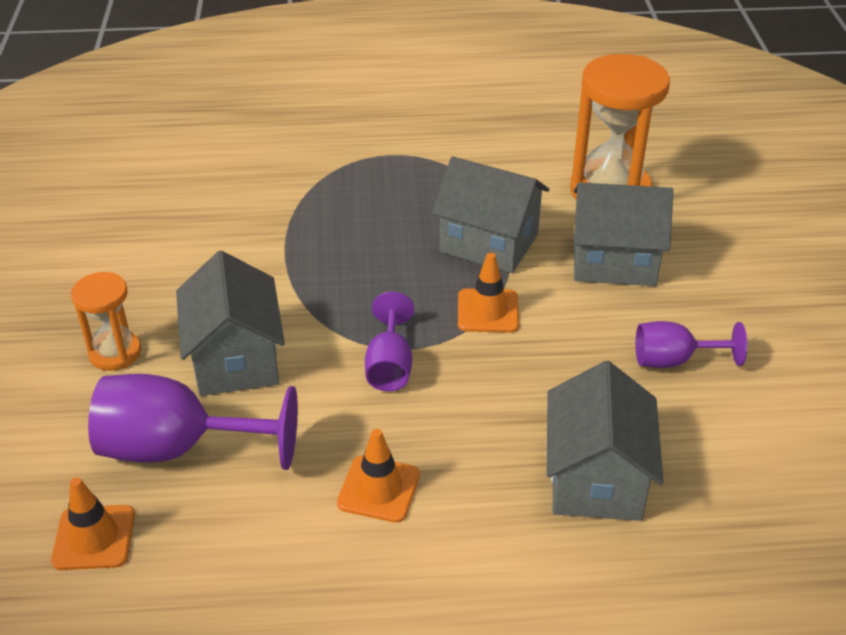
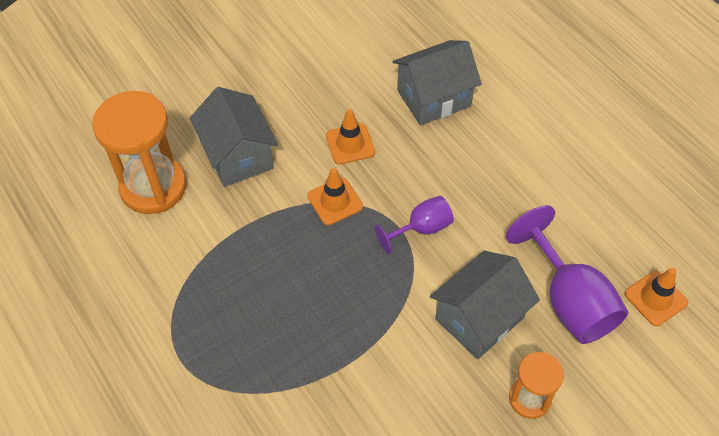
camera: 120 degrees left, 15 degrees up
orange traffic cone [337,429,420,523] -> orange traffic cone moved to [326,109,375,165]
grey house [432,156,549,273] -> none
purple goblet [636,321,747,368] -> none

